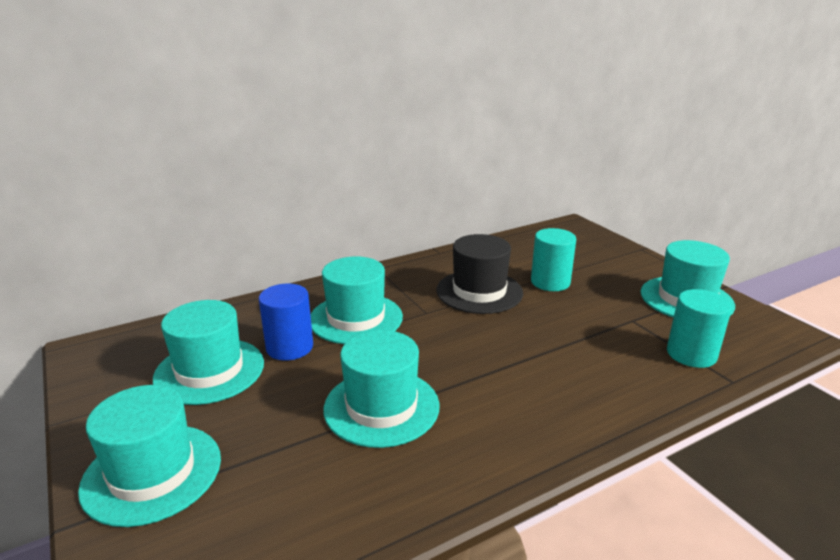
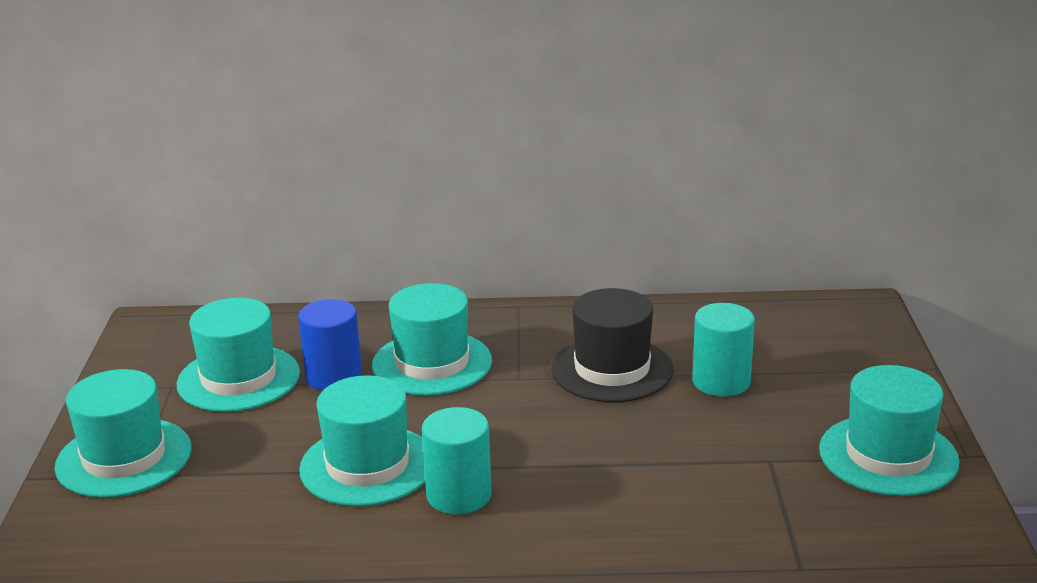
camera: 30 degrees right, 0 degrees up
turquoise cylinder [667,289,732,368] -> turquoise cylinder moved to [422,407,492,514]

